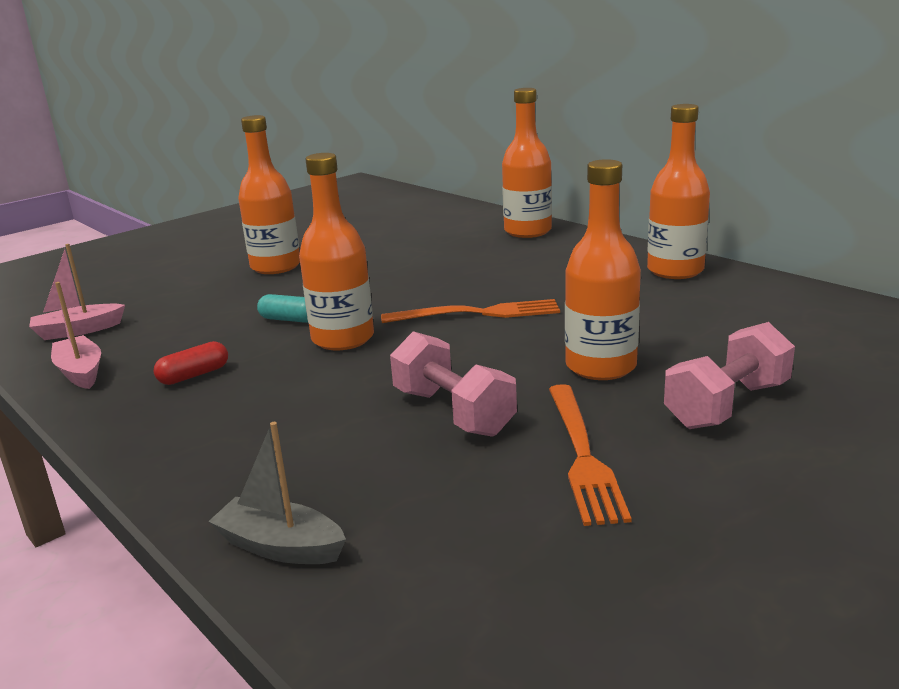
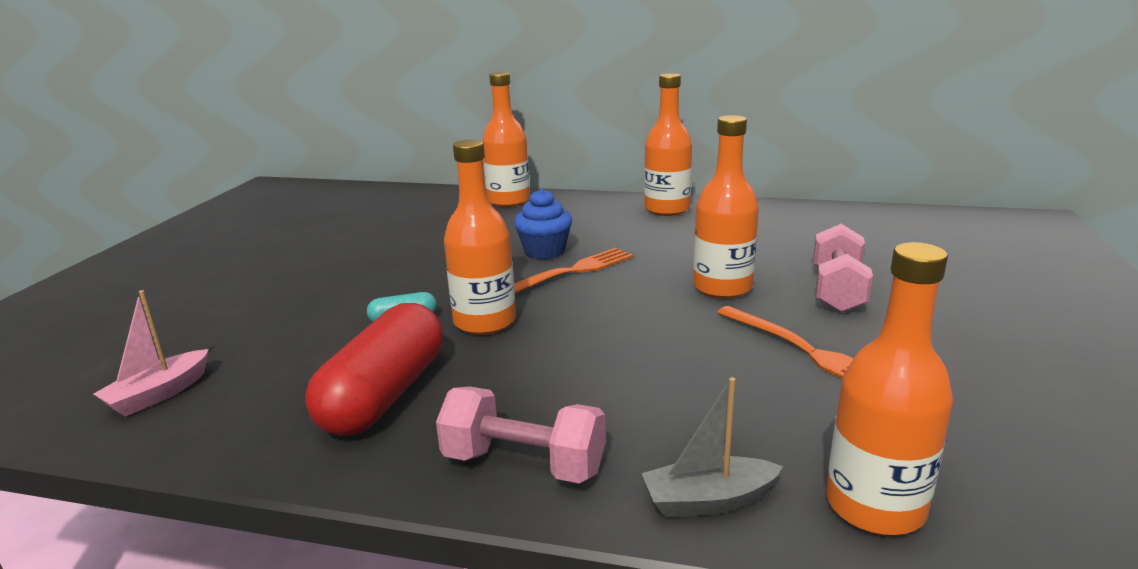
camera: 35 degrees left, 0 degrees up
pink boat [51,282,101,389] -> none
red capsule [154,341,228,385] -> red capsule [305,303,443,436], size x2.28
orange bottle [238,115,300,274] -> orange bottle moved to [826,242,953,535]
pink dumbbell [390,331,517,437] -> pink dumbbell moved to [436,387,605,483]
none -> blue cupcake [514,189,572,259]

